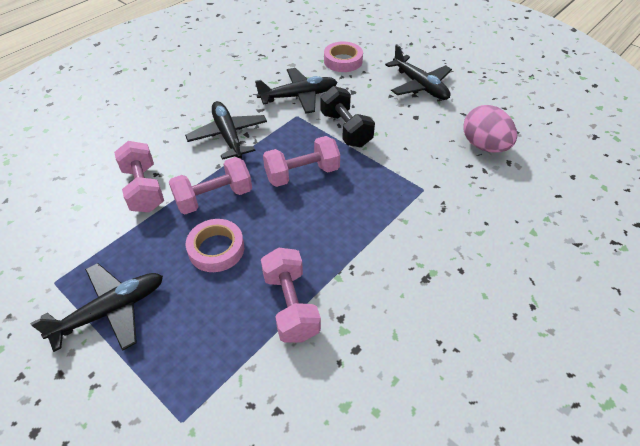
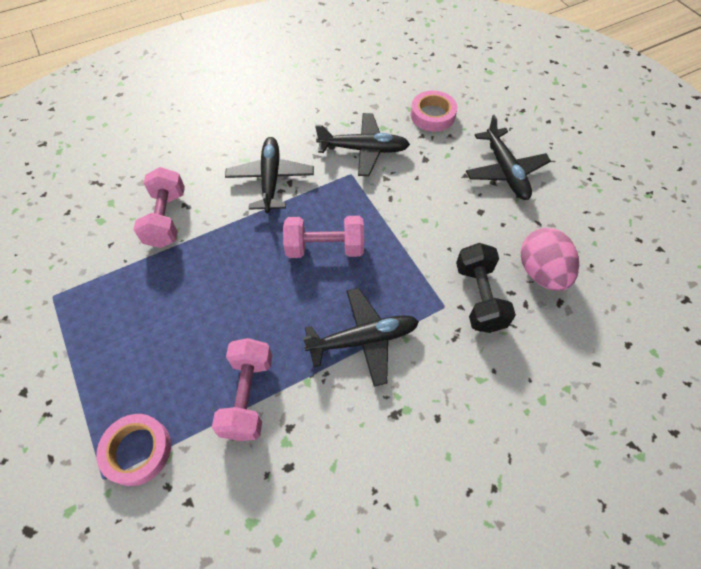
camera: 20 degrees right, 10 degrees up
black plane [30,263,163,352] -> black plane moved to [303,288,419,387]
pink dumbbell [169,157,252,215] -> none
pink tape [186,219,244,272] -> pink tape moved to [96,414,171,486]
black dumbbell [320,86,375,147] -> black dumbbell moved to [456,243,516,333]

